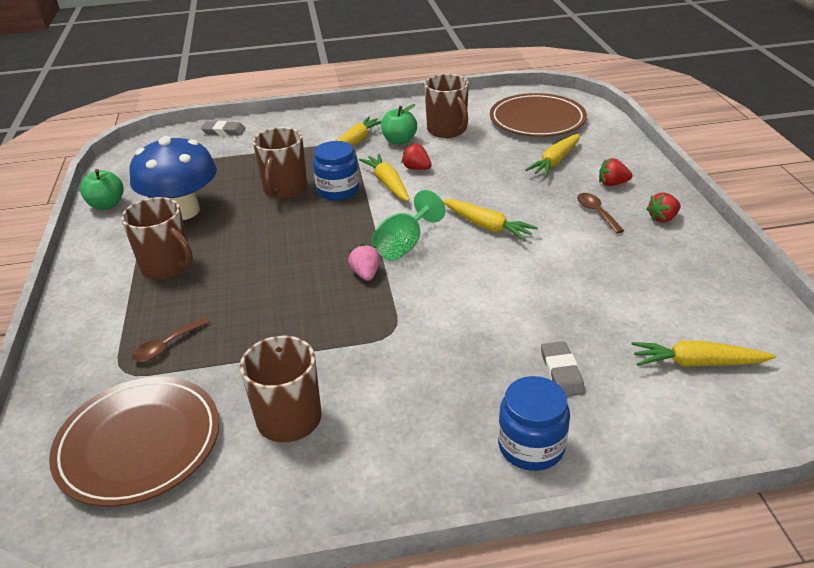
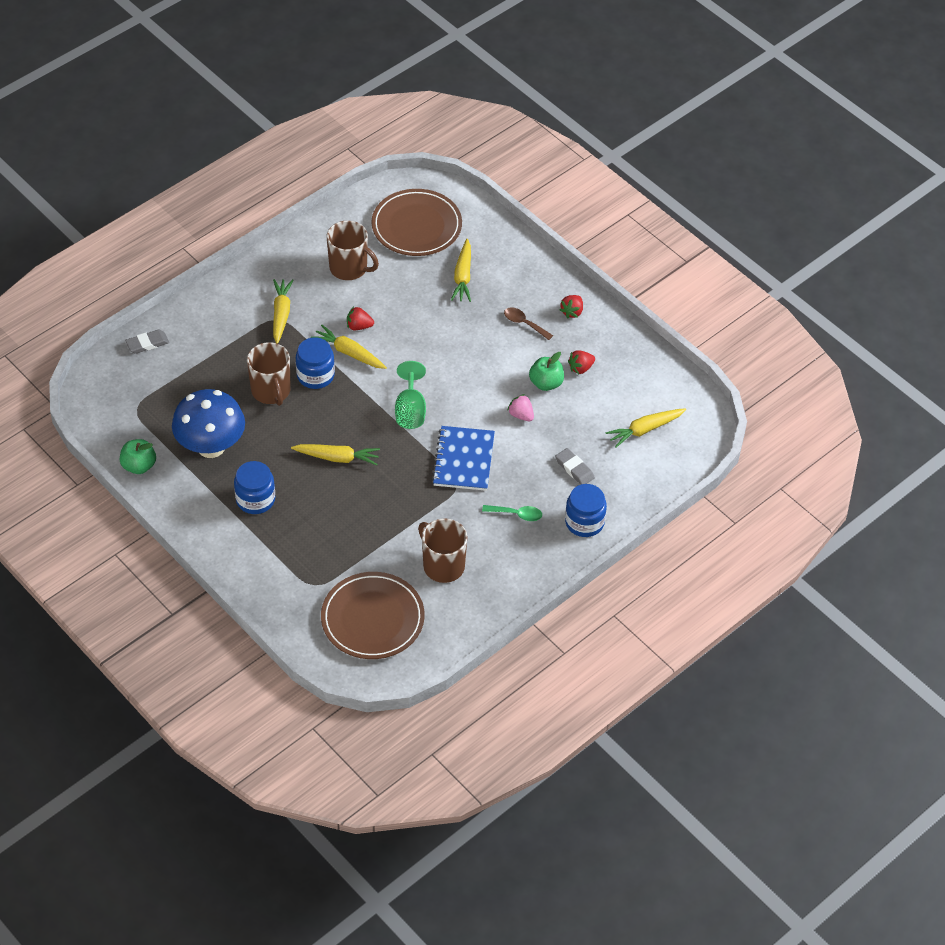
camera: 35 degrees left, 15 degrees up
brown mug [121,197,193,279] -> blue jar [234,461,275,514]
brown spoon [132,317,211,362] -> none
pink strawberry [348,244,380,281] -> pink strawberry moved to [507,394,534,421]
green apple [381,104,417,145] -> green apple moved to [529,352,564,391]
yellow carrot [442,199,538,241] -> yellow carrot moved to [291,444,380,465]
red strawberry [599,158,632,186] -> red strawberry moved to [568,350,595,374]
none -> blue notebook [432,426,495,491]
none -> green spoon [482,505,542,521]

